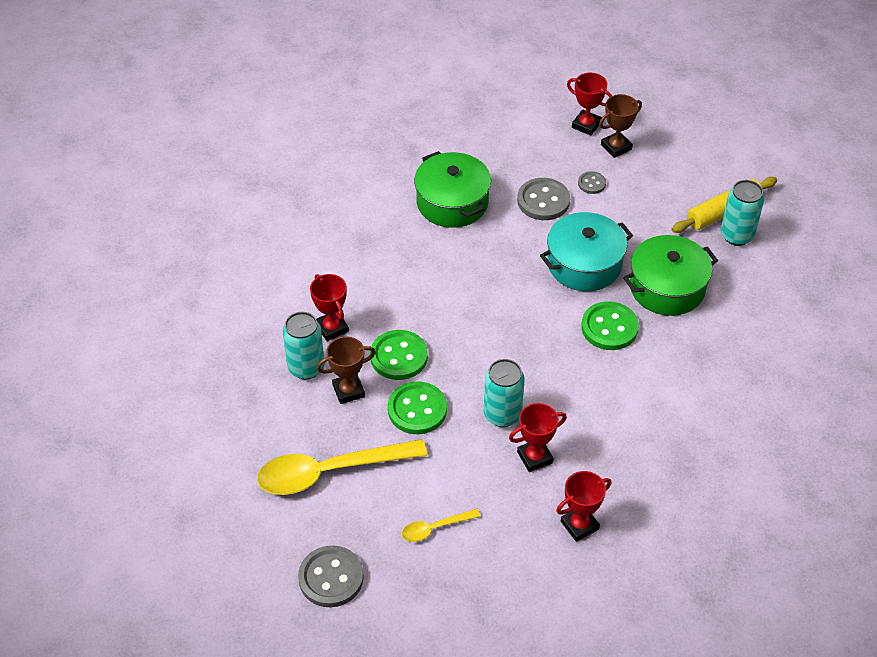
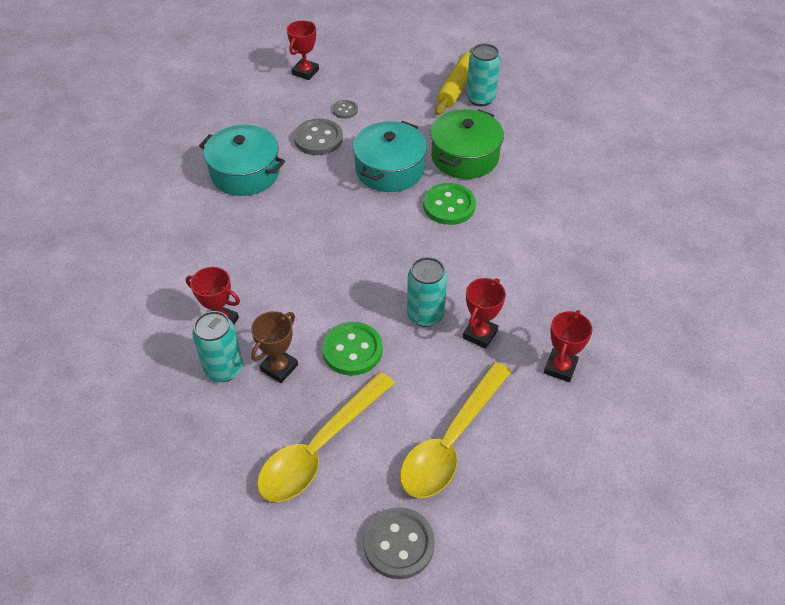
camera: 35 degrees left, 0 degrees up
green button [370,330,428,380] -> none
yellow spoon [402,509,481,542] -> yellow spoon [400,362,512,498], size x2.14
green pot [414,151,491,228] -> turquoise pot [199,125,285,196]
red trophy [567,73,612,135] -> red trophy turned 60 degrees counterclockwise [287,20,319,80]
brown trophy [599,94,642,158] -> none

